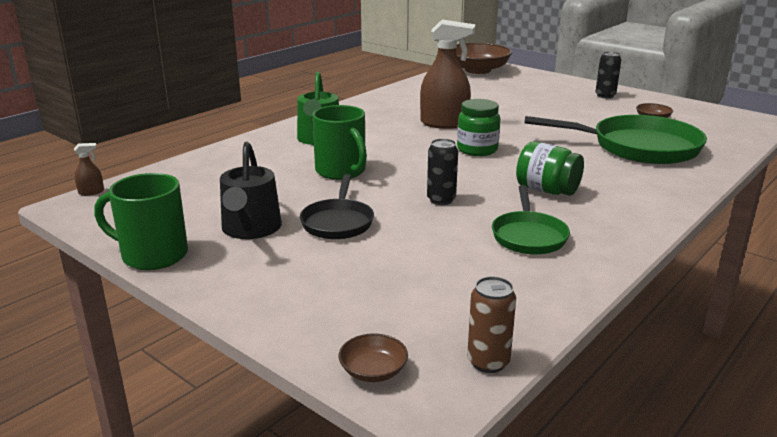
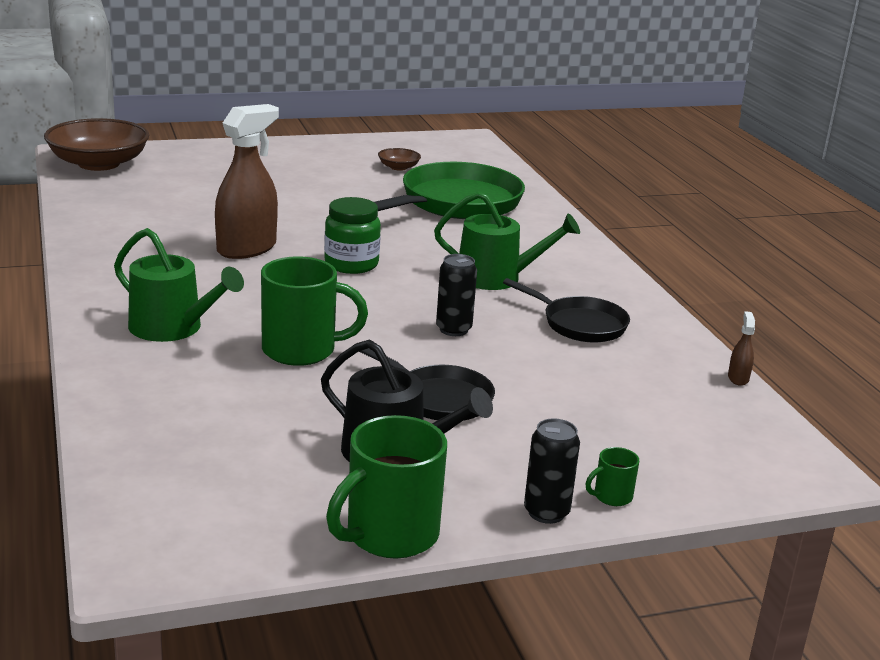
camera: 60 degrees left, 0 degrees up
brown spray bottle [74,143,104,196] -> brown spray bottle moved to [728,311,755,386]
brown bowl [339,333,408,382] -> none
brown can [467,276,516,373] -> none
green pan [492,185,570,254] -> black pan [503,278,630,342]
green jar [516,141,584,196] -> green watering can [434,191,580,290]
black can [595,52,621,98] -> black can moved to [524,418,580,524]
none -> green mug [586,447,639,506]

